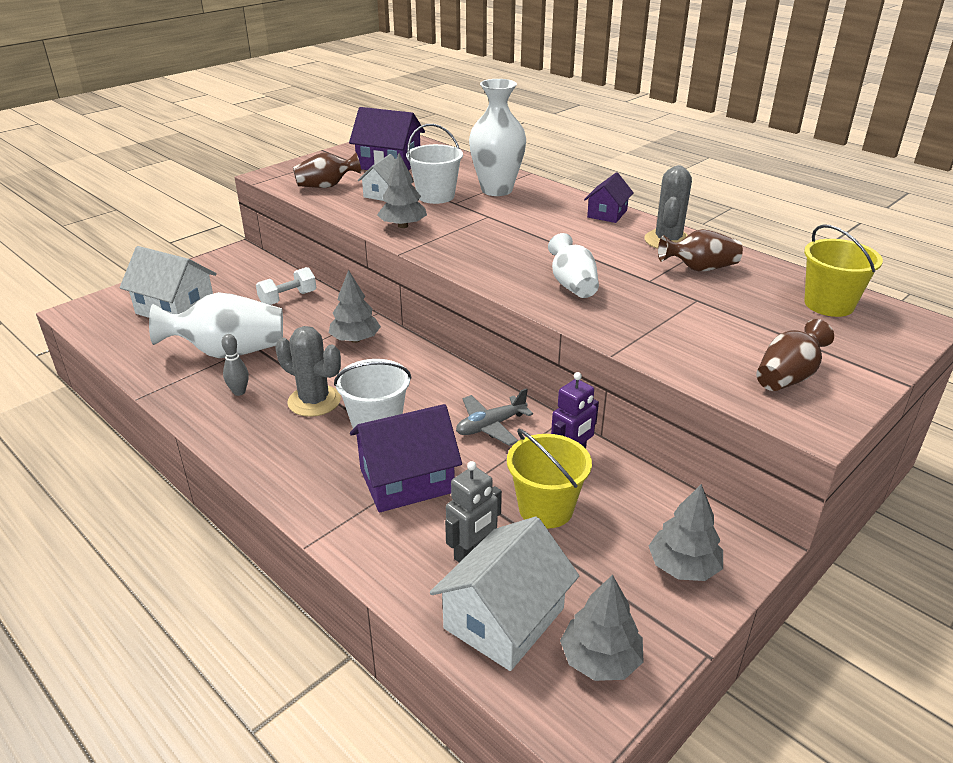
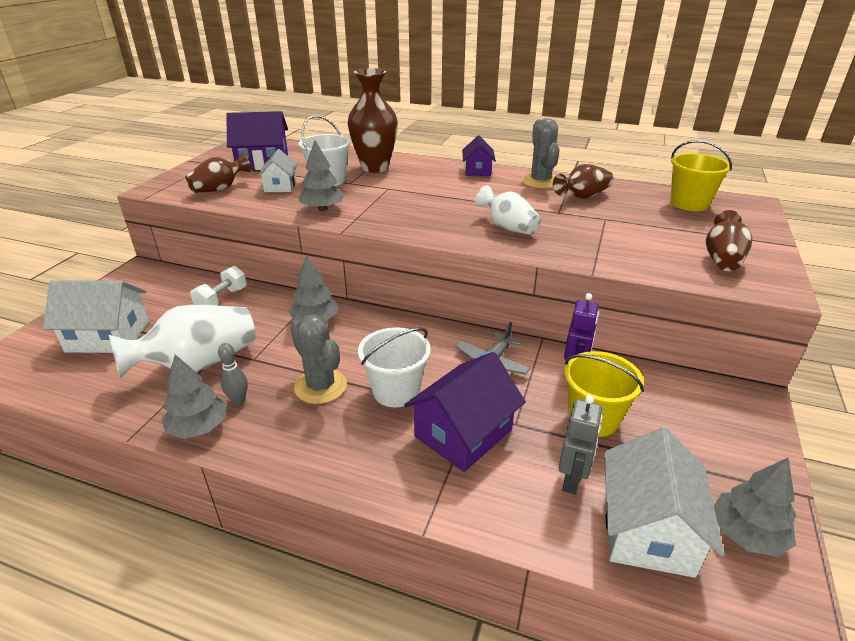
camera: 25 degrees left, 0 degrees up
grey cactus [275,326,341,417] -> grey cactus turned 45 degrees clockwise [291,314,347,404]
white vase [469,79,526,196] -> brown vase [348,68,398,173]
grey tree [649,484,723,581] -> grey tree moved to [161,354,227,439]

